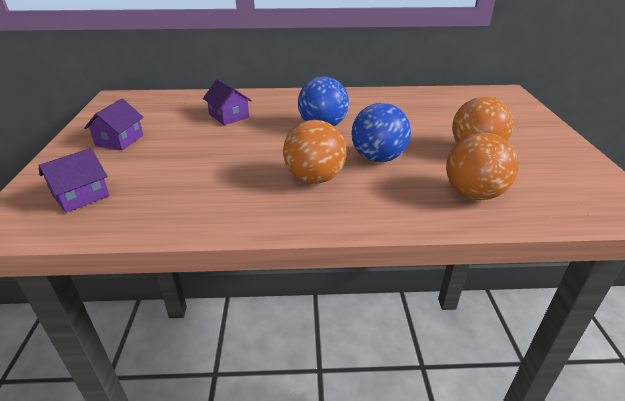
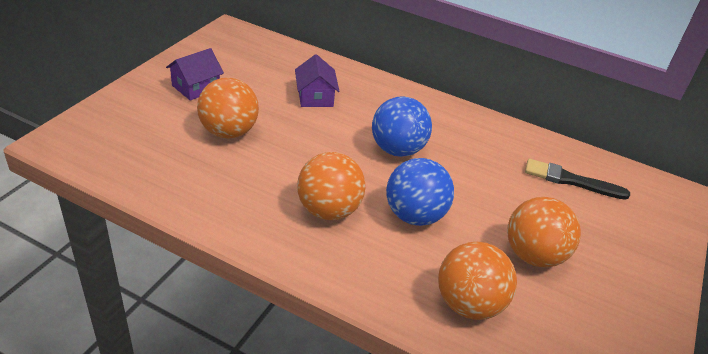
camera: 25 degrees right, 5 degrees up
purple house [39,148,110,213] -> none
none -> orange ball [197,78,259,139]
none -> black brush [525,159,630,200]

